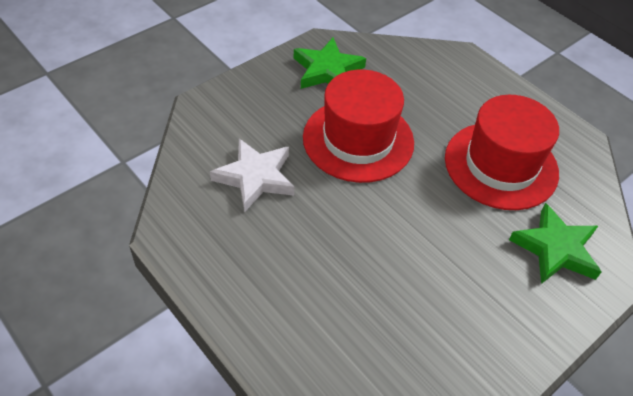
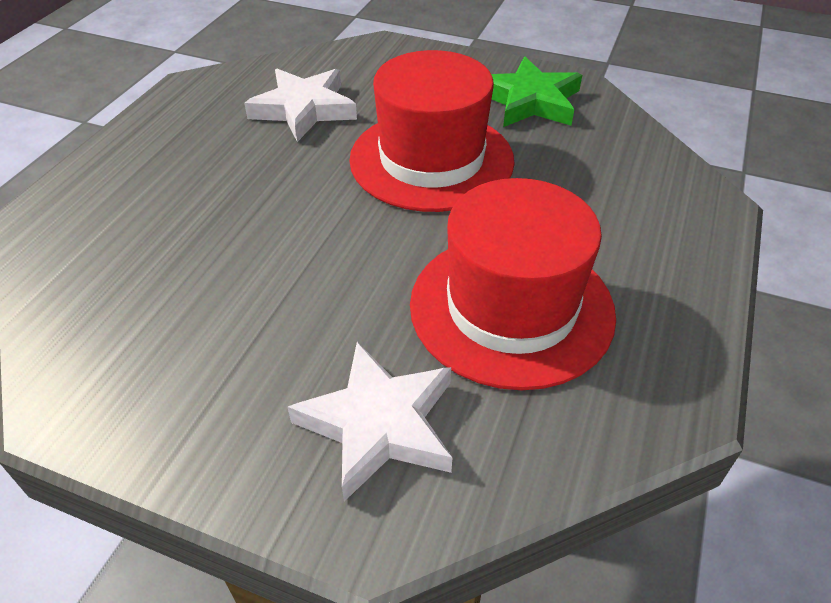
camera: 65 degrees right, 5 degrees down
green star [509,203,602,284] -> white star [287,342,453,501]

